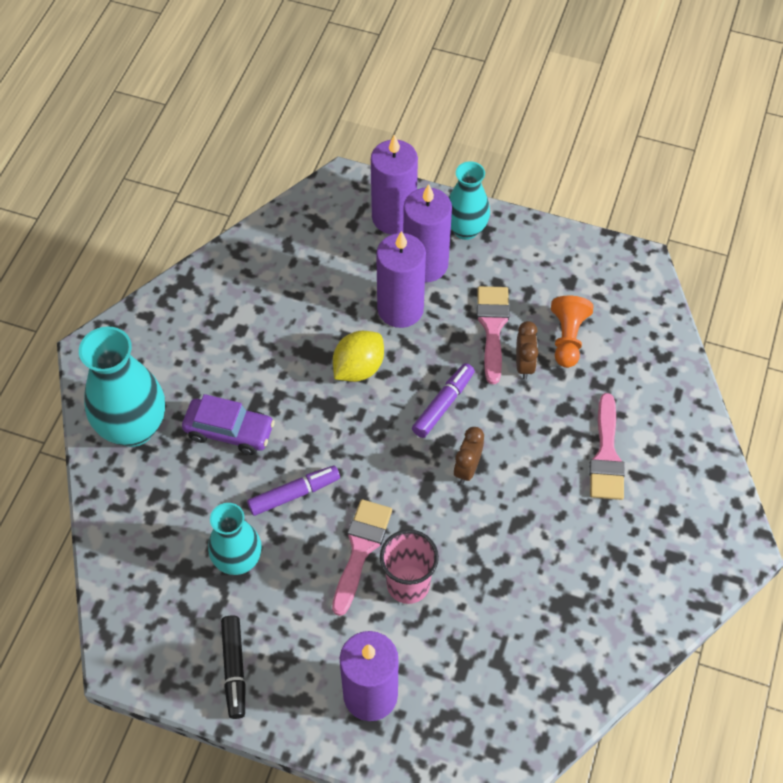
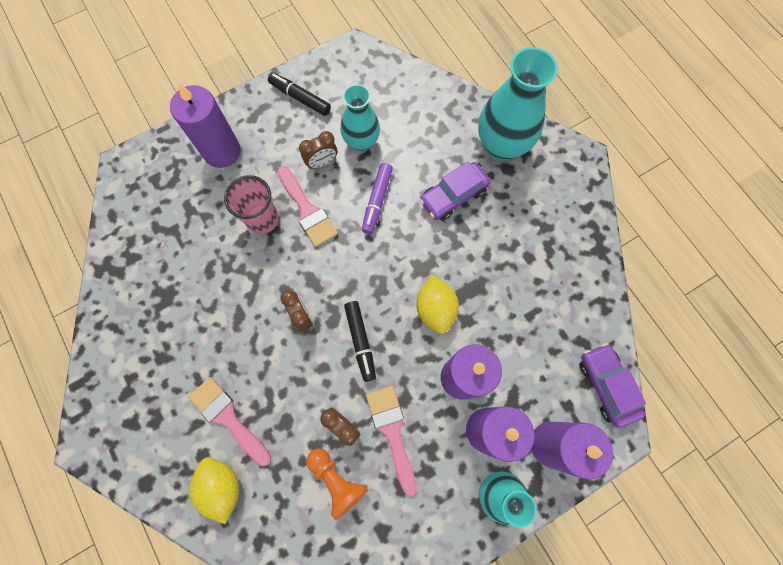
camera: 130 degrees right, 15 degrees up
purple marker [412,363,475,438] -> black marker [344,301,376,382]
pink brush [477,286,509,384] -> pink brush turned 150 degrees counterclockwise [366,386,417,497]
none -> yellow lemon [190,457,239,524]
none -> brown clock [299,131,337,169]
none -> purple car [579,343,646,428]

